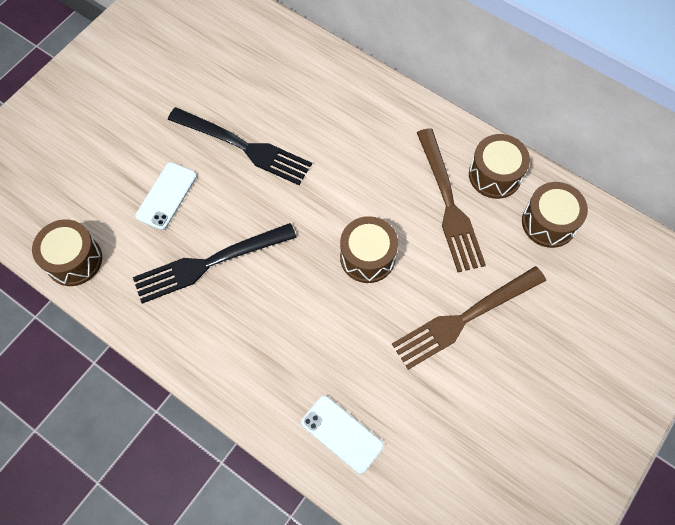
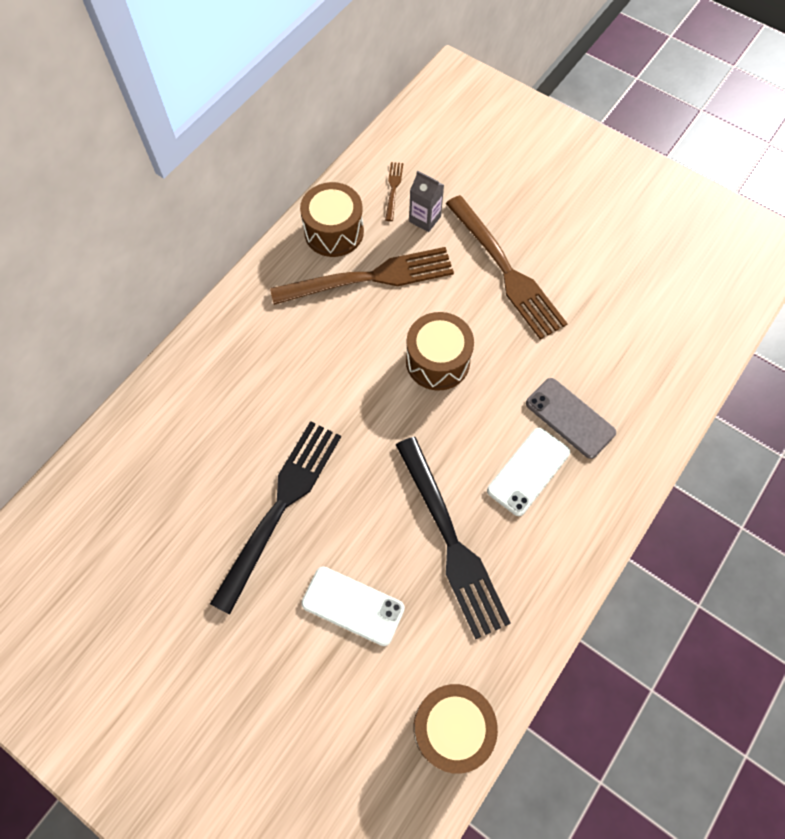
camera: 90 degrees left, 0 degrees up
white phone [301,395,384,474] -> white phone moved to [487,428,570,516]
brown drum [522,182,588,248] -> brown fork [385,162,403,221]
none -> grey carton [409,170,444,232]
none -> grey phone [526,378,616,459]

